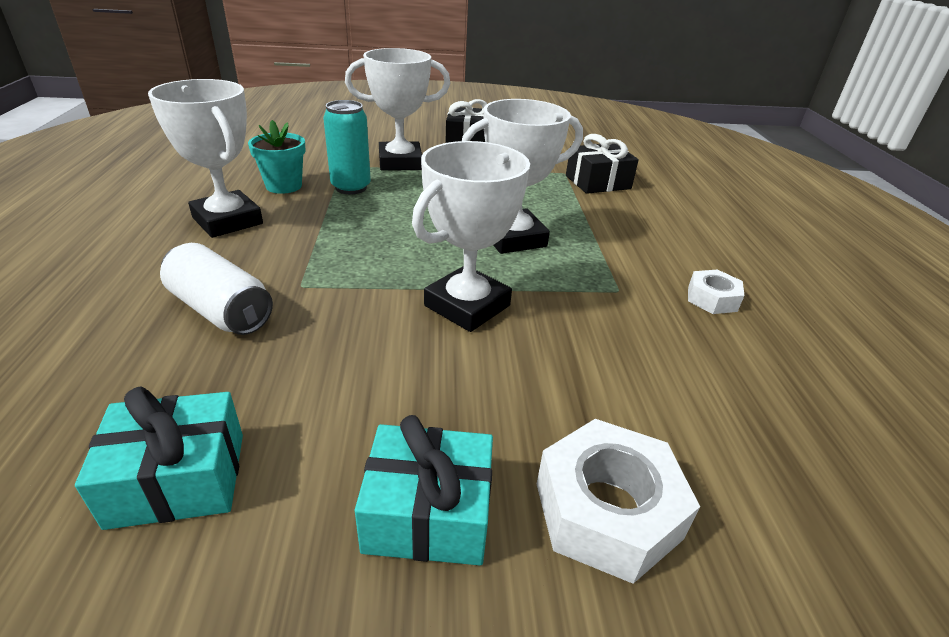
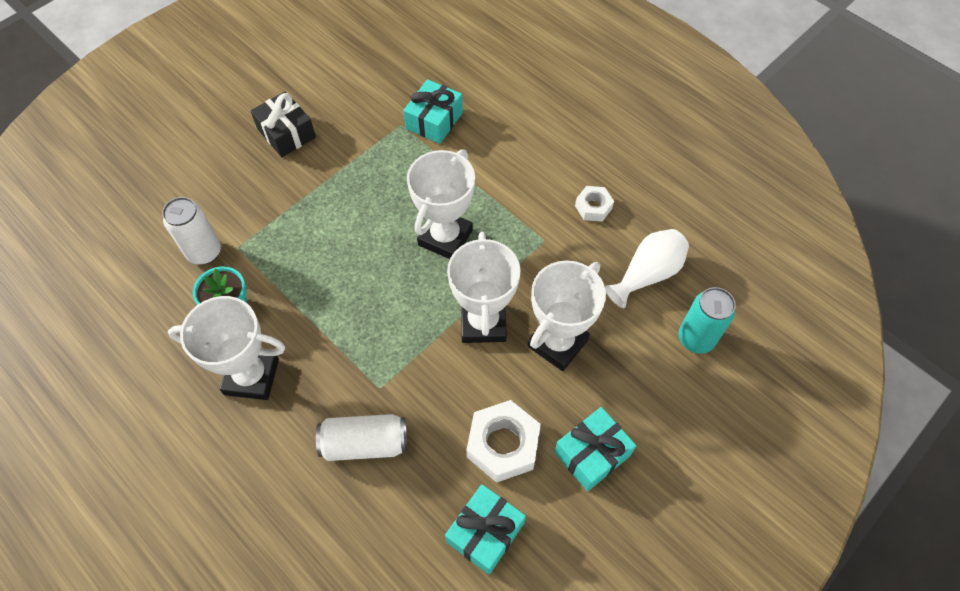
camera: 40 degrees left, 25 degrees up
turquoise can [323,100,371,194] -> turquoise can moved to [679,287,736,354]
white trophy [345,48,451,171] -> white trophy moved to [527,260,606,371]
white nut [537,419,700,584] -> white nut moved to [467,400,541,483]
black gift [566,134,639,194] -> turquoise gift [403,79,463,144]
none -> white can [162,197,221,265]
none -> white vase [605,229,689,308]

